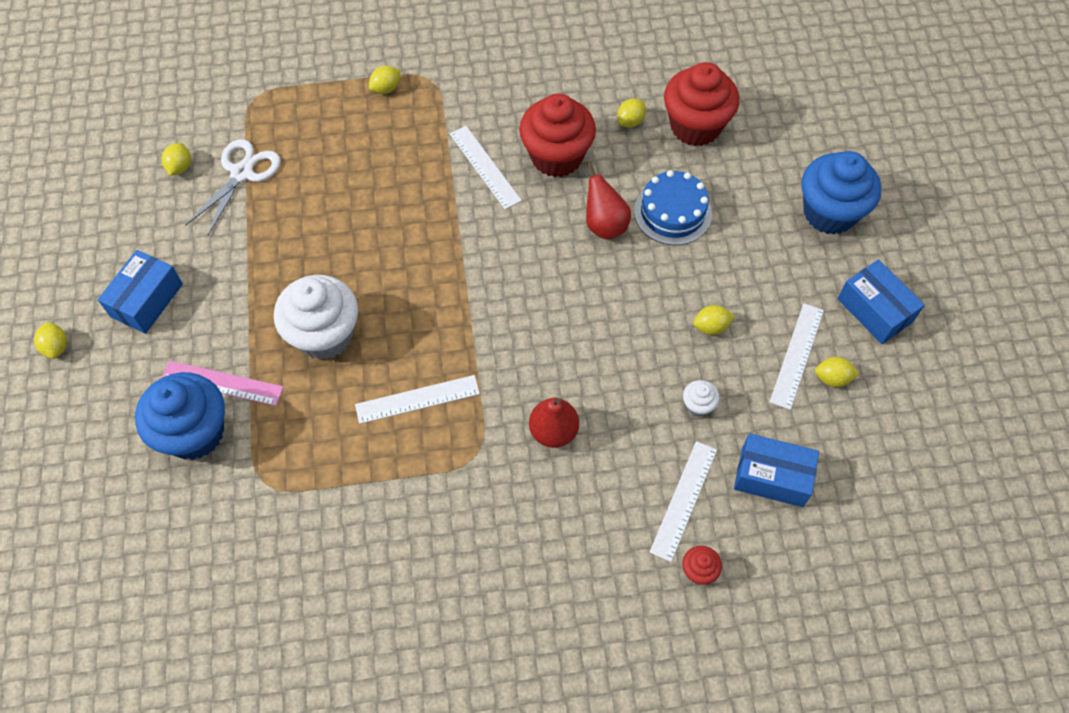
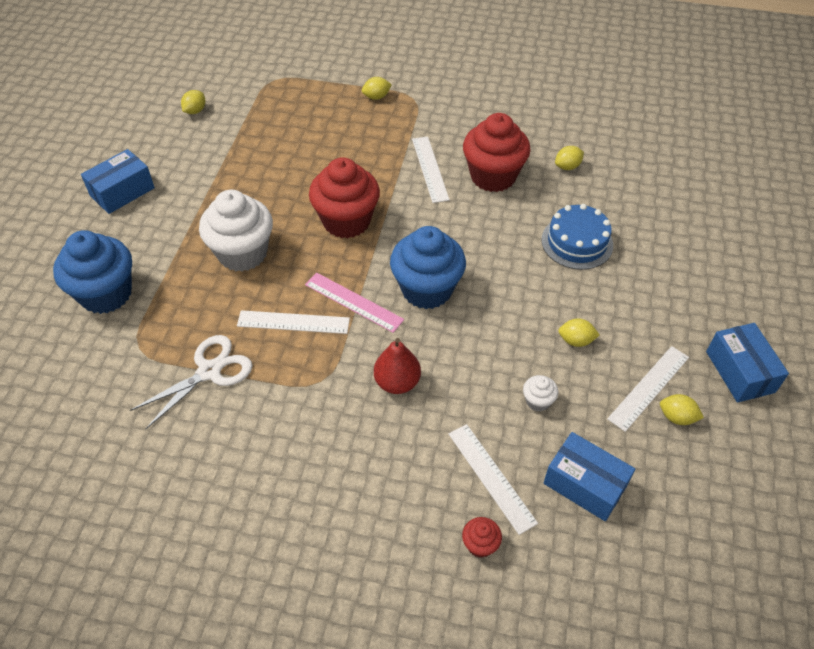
camera: 20 degrees right, 10 degrees down
yellow lemon [34,322,67,359] -> none
pink ruler [162,361,283,406] -> pink ruler moved to [305,273,404,333]
white scissors [185,139,281,236] -> white scissors moved to [130,335,253,429]
red pear [586,162,631,239] -> none
white ruler [650,441,717,562] -> white ruler turned 75 degrees counterclockwise [449,424,538,535]
red cupcake [664,62,739,146] -> red cupcake moved to [309,157,380,239]
blue cupcake [802,151,881,235] -> blue cupcake moved to [390,226,466,309]

